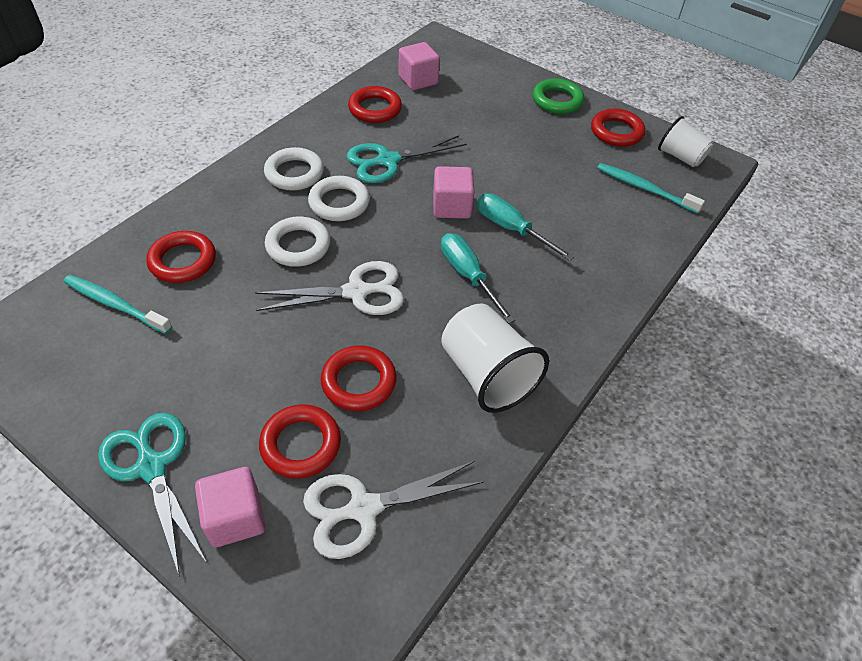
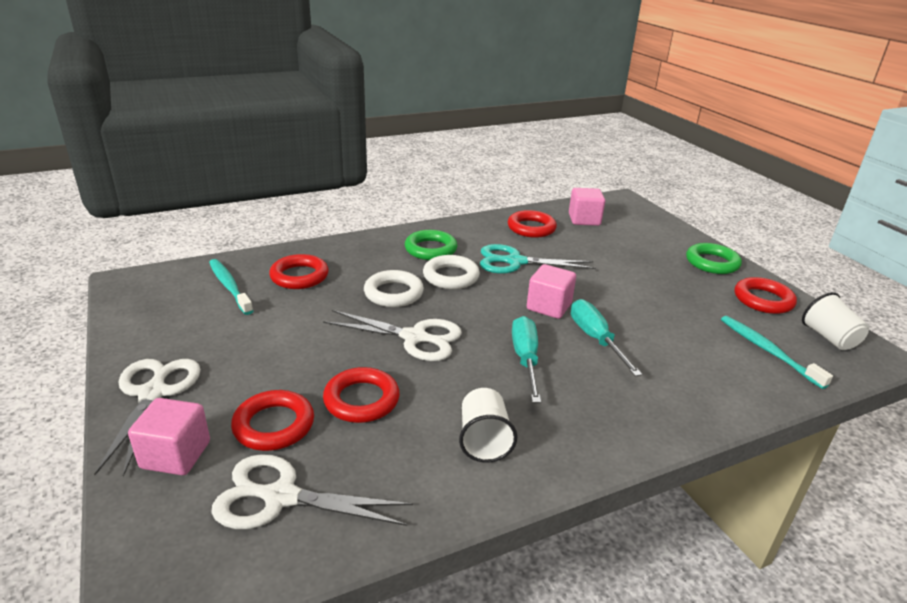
camera: 30 degrees right, 20 degrees down
turquoise scissors [98,413,207,577] -> white scissors [94,359,201,477]
white ring [264,147,324,191] -> green ring [405,230,457,260]
white cup [441,304,549,413] -> white cup [459,388,517,463], size x0.63

